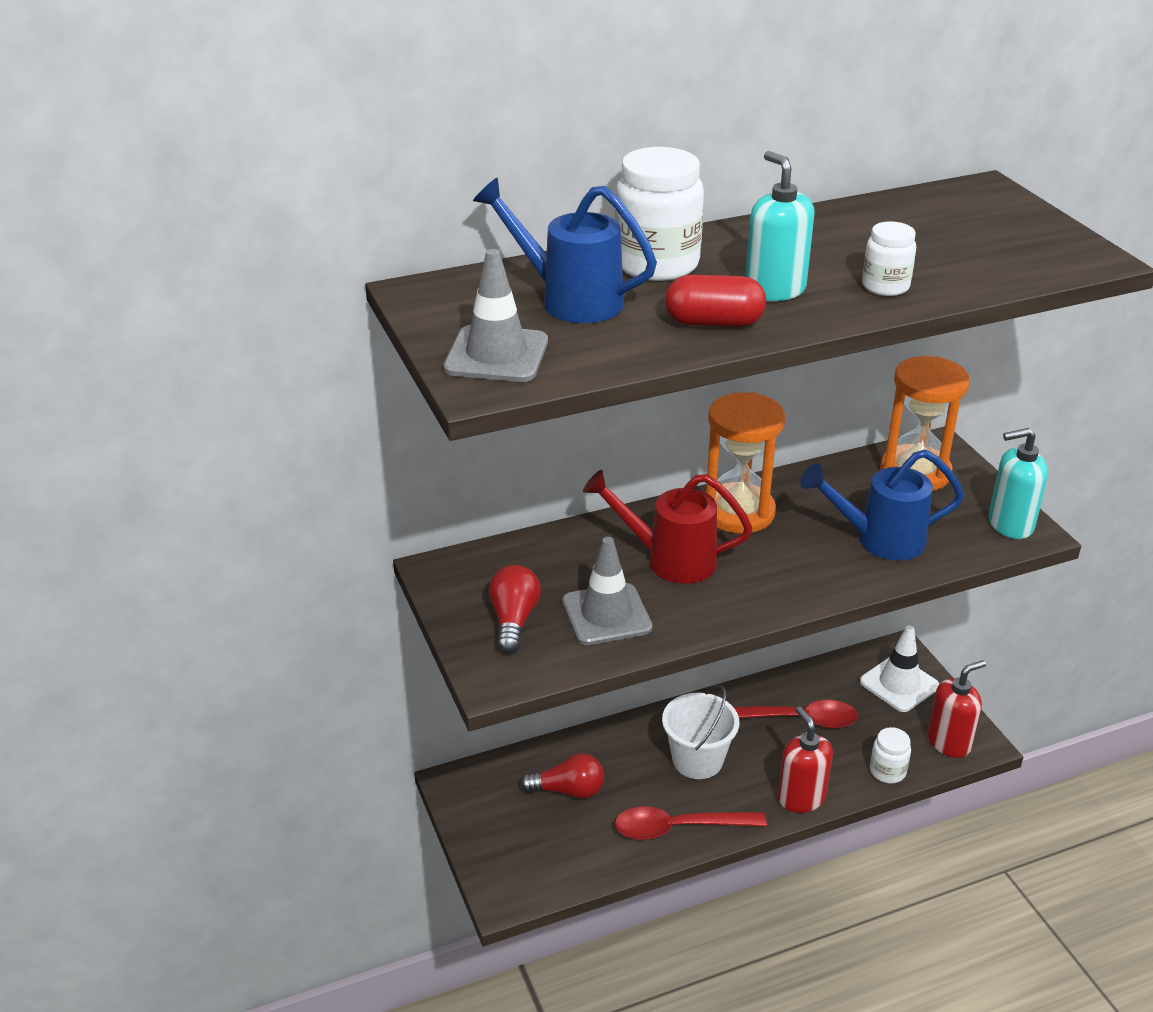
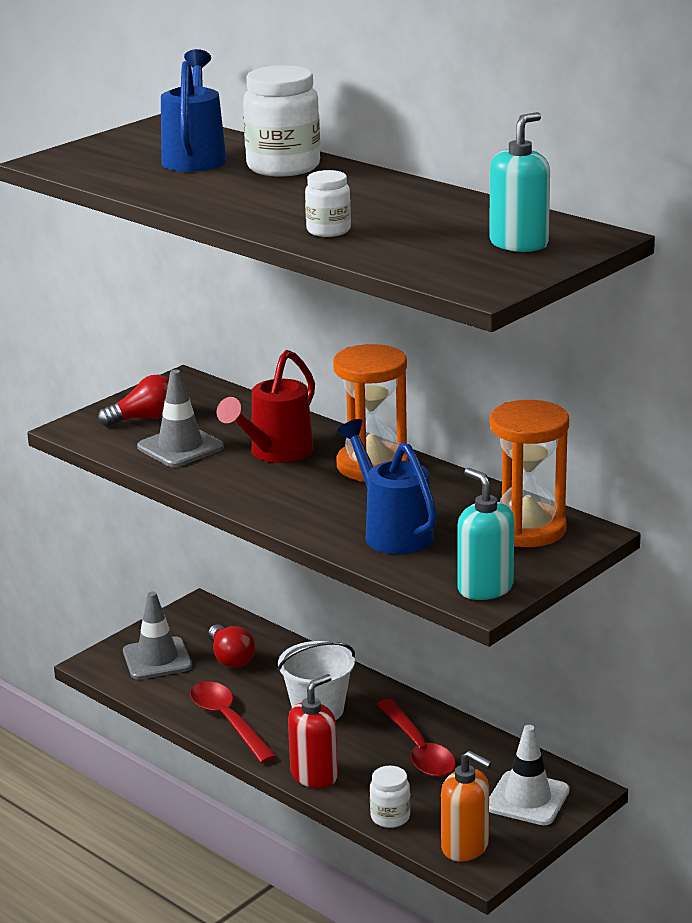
camera: 65 degrees right, 10 degrees down
grey traffic cone [444,249,548,382] -> grey traffic cone moved to [123,591,192,680]
red watering can [583,470,752,584] -> red watering can turned 135 degrees counterclockwise [217,350,315,463]
red capsule [665,275,766,327] -> none
turquoise soap dispenser [745,151,815,301] -> turquoise soap dispenser moved to [489,112,550,252]
red soap dispenser [927,660,986,758] -> orange soap dispenser [441,751,492,862]

